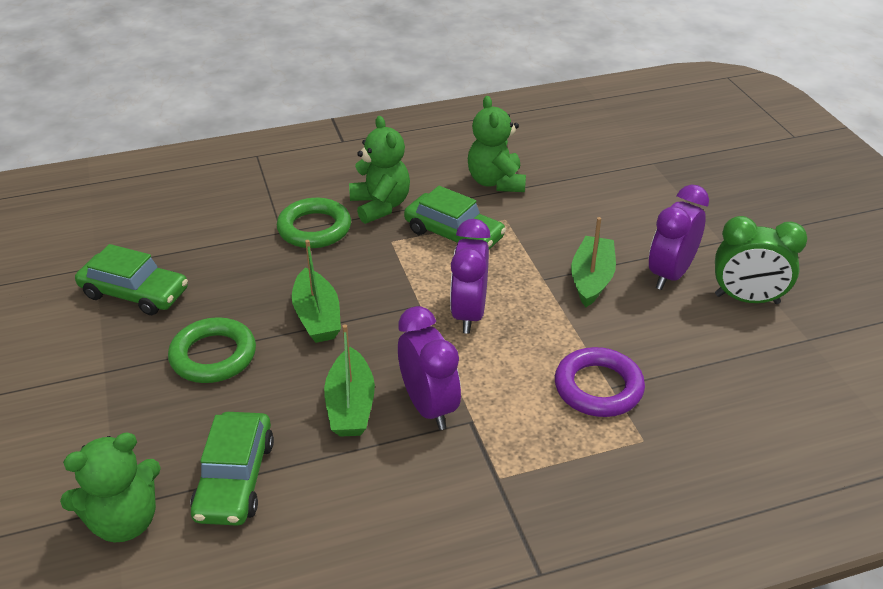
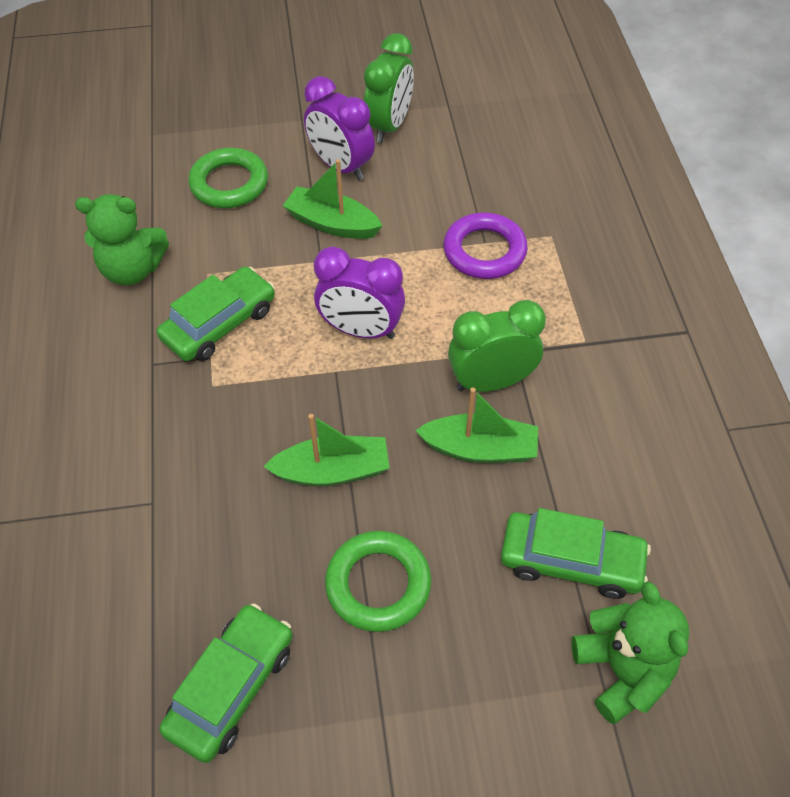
camera: 80 degrees left, 15 degrees up
green ring [277,198,351,248] -> green ring moved to [188,148,268,208]
green teddy bear [349,116,410,224] -> none
purple clock [398,306,461,430] -> green clock [448,300,546,392]

